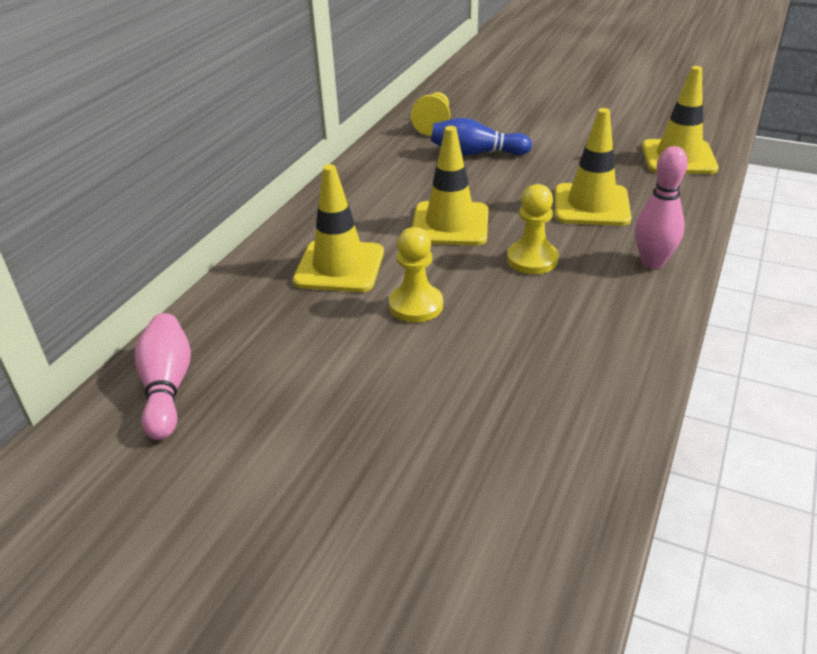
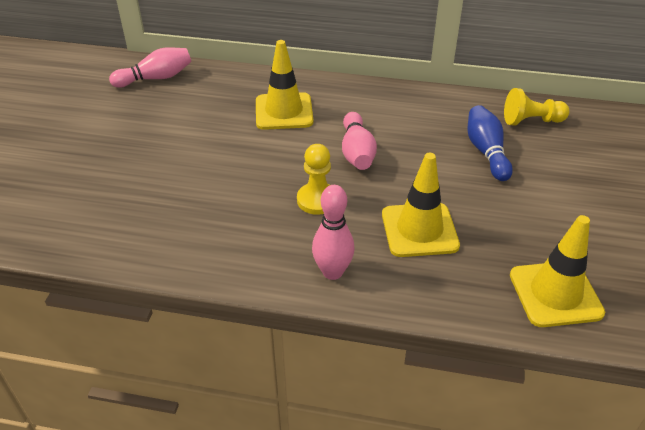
camera: 75 degrees right, 5 degrees up
yellow pawn [389,227,443,323] -> none
yellow traffic cone [412,126,488,245] -> pink bowling pin [342,112,377,170]

